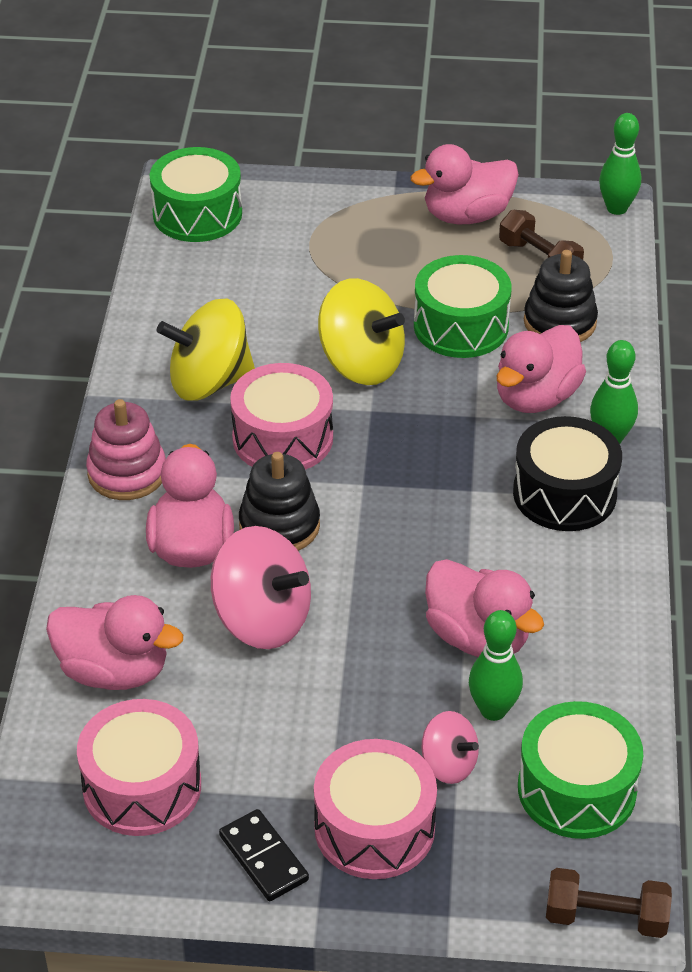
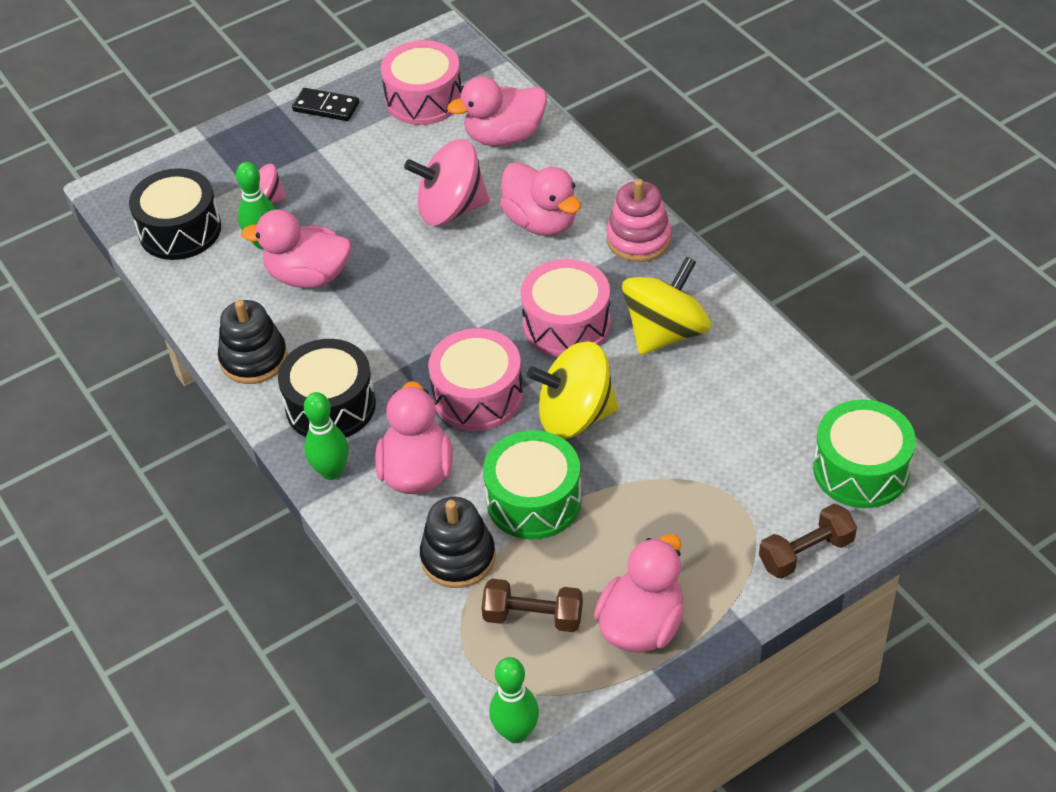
camera: 145 degrees right, 5 degrees up
black stacking toy [239,452,320,551] -> black stacking toy moved to [218,300,288,384]
pink drum [314,739,437,879] -> pink drum moved to [428,328,523,431]
green drum [518,701,643,839] -> black drum [129,168,221,260]
brown dumbbell [546,868,672,938] -> brown dumbbell moved to [759,504,857,579]

